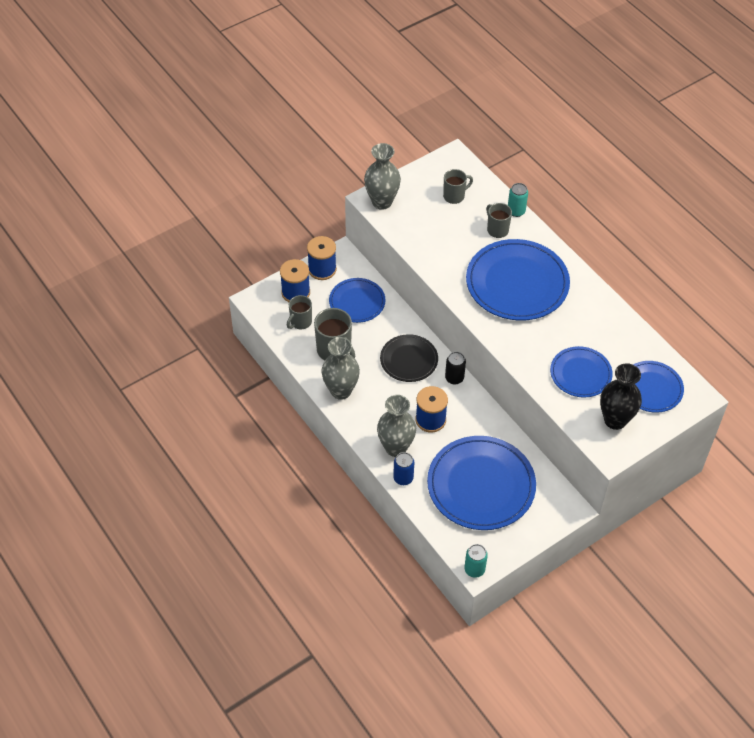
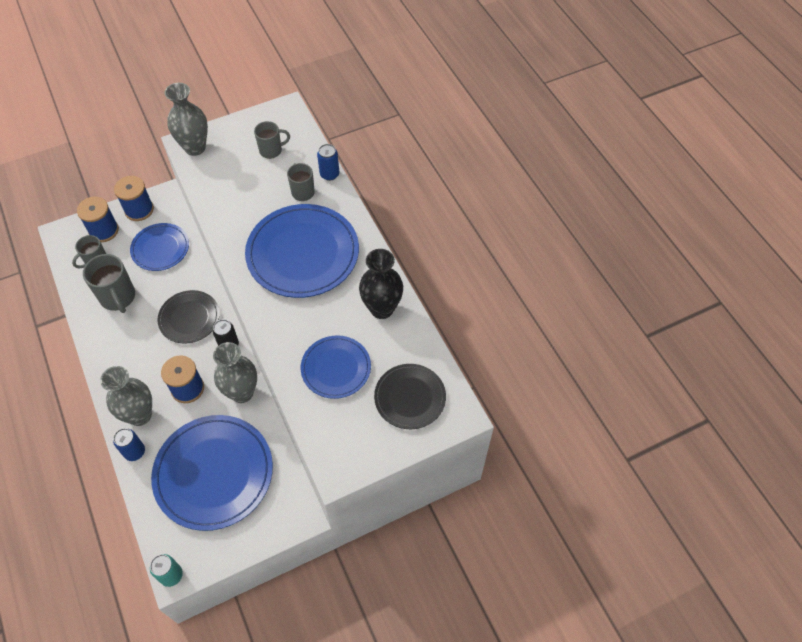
camera: 10 degrees right, 5 degrees up
grey vase [321,337,360,400] -> grey vase moved to [213,342,257,403]
turquoise can [508,183,528,217] -> blue can [317,144,339,181]
black vase [600,363,642,430] -> black vase moved to [359,249,403,319]
blue plate [633,361,684,413] -> black plate [374,364,446,429]

